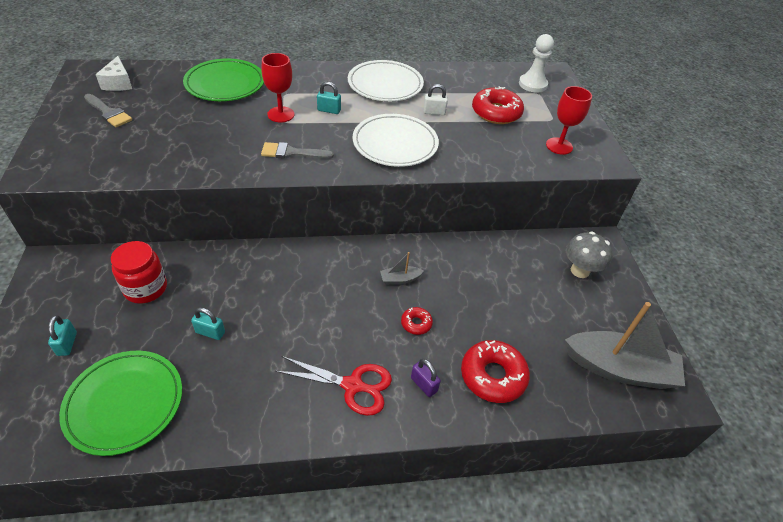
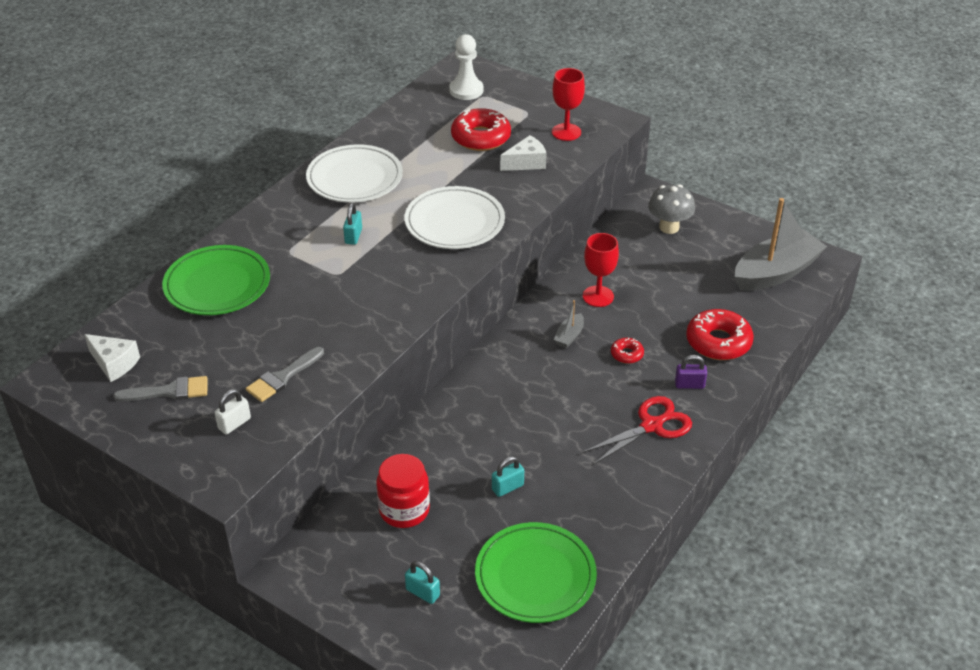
camera: 45 degrees left, 5 degrees down
grey brush [261,142,334,159] -> grey brush moved to [246,347,324,402]
red goblet [262,53,294,123] -> red goblet moved to [583,233,619,307]
turquoise padlock [317,82,341,114] -> turquoise padlock turned 45 degrees counterclockwise [343,203,362,245]
white padlock [423,84,448,115] -> white padlock moved to [215,389,251,434]
none -> white cheese [500,135,547,171]

